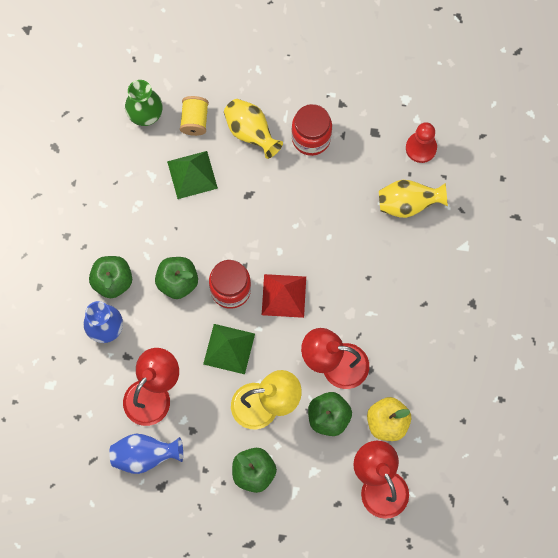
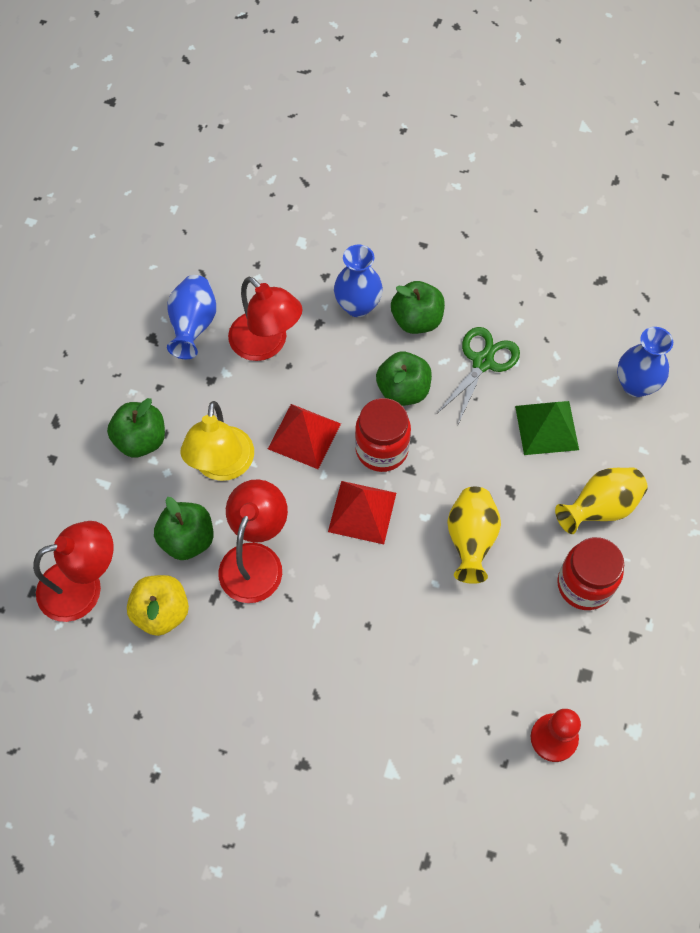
camera: 100 degrees right, 10 degrees down
green vase [125,80,163,126] -> blue vase [617,327,673,397]
yellow spool [180,96,209,136] -> none
green pyramid [203,324,255,374] -> red pyramid [268,404,341,469]
yellow vase [379,180,448,218] -> yellow vase moved to [447,487,501,584]
none -> green scissors [437,327,520,424]

